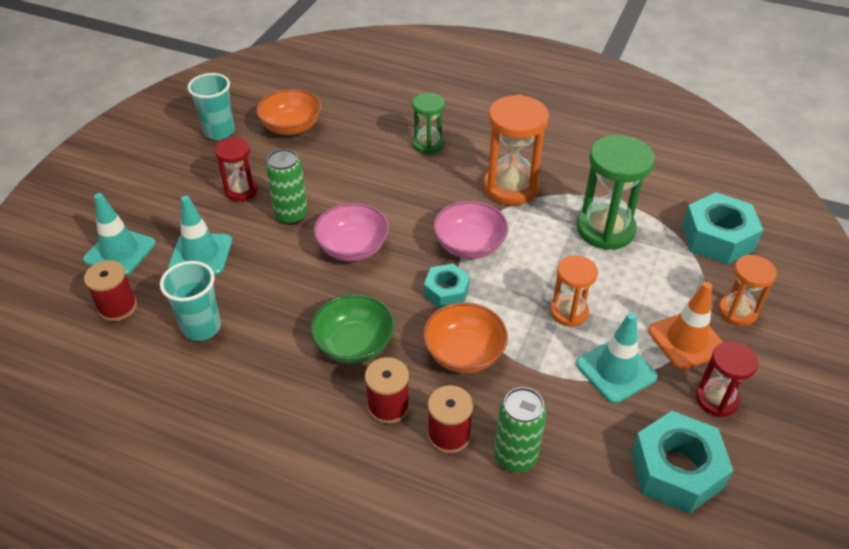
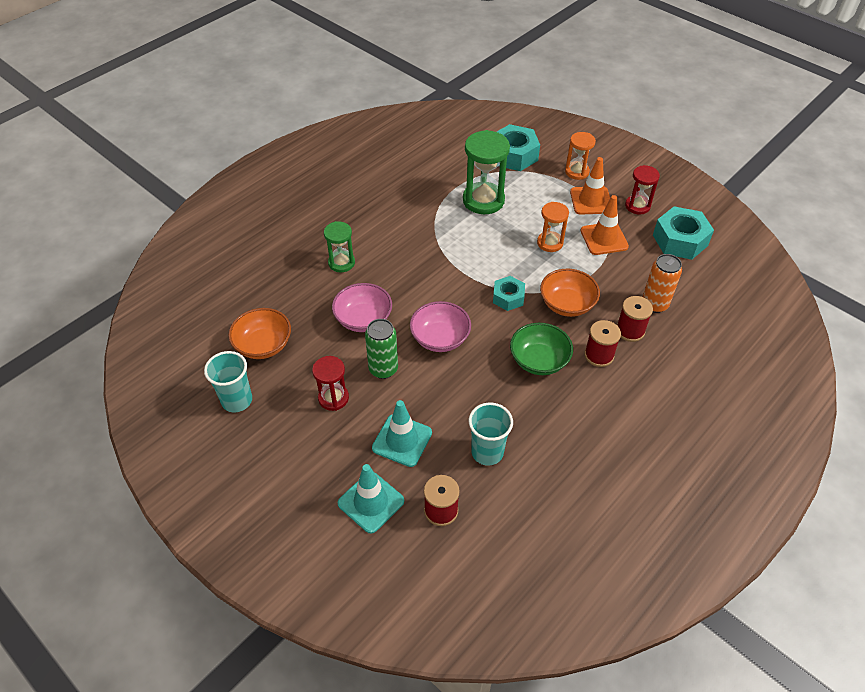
camera: 70 degrees left, 5 degrees up
pink bowl [433,201,509,259] -> pink bowl moved to [332,283,392,332]
orange hourglass [484,95,549,205] -> none
green can [494,387,546,473] -> orange can [642,254,682,313]
turquoise traffic cone [576,312,658,403] -> orange traffic cone [580,195,629,255]

